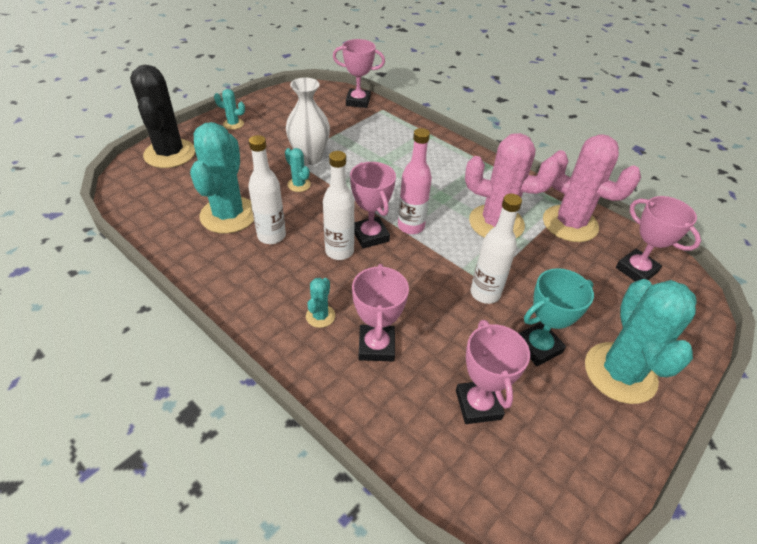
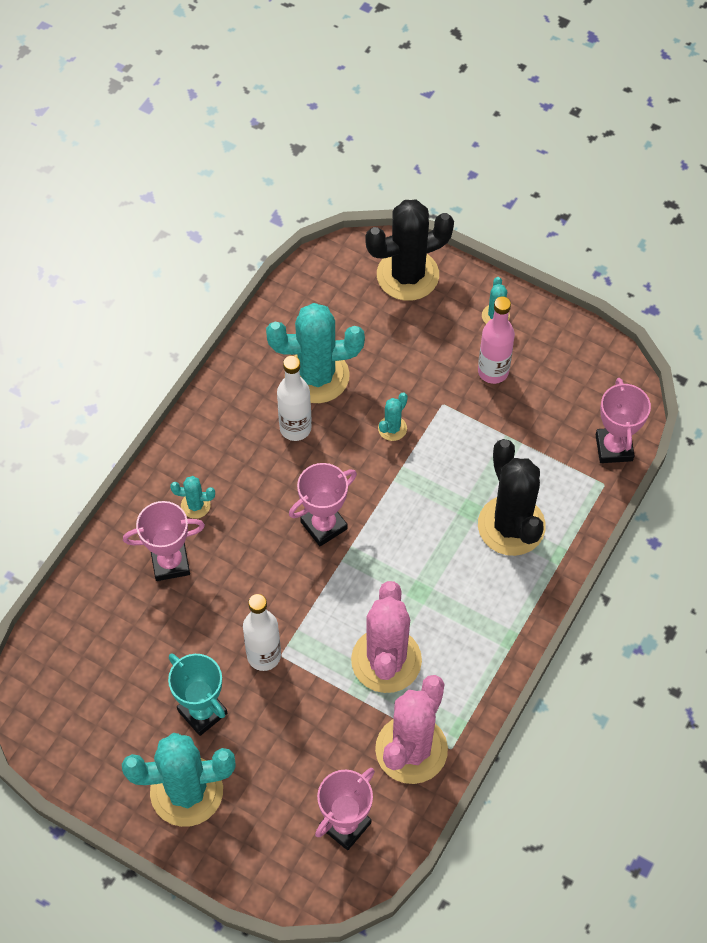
camera: 80 degrees right, 15 degrees up
white vase [286,77,330,165] -> none
white bottle [323,151,355,260] -> none
pink bottle [398,128,432,234] -> pink bottle moved to [478,296,515,384]
pink trophy [456,320,530,424] -> none
none -> black cactus [478,439,546,556]

